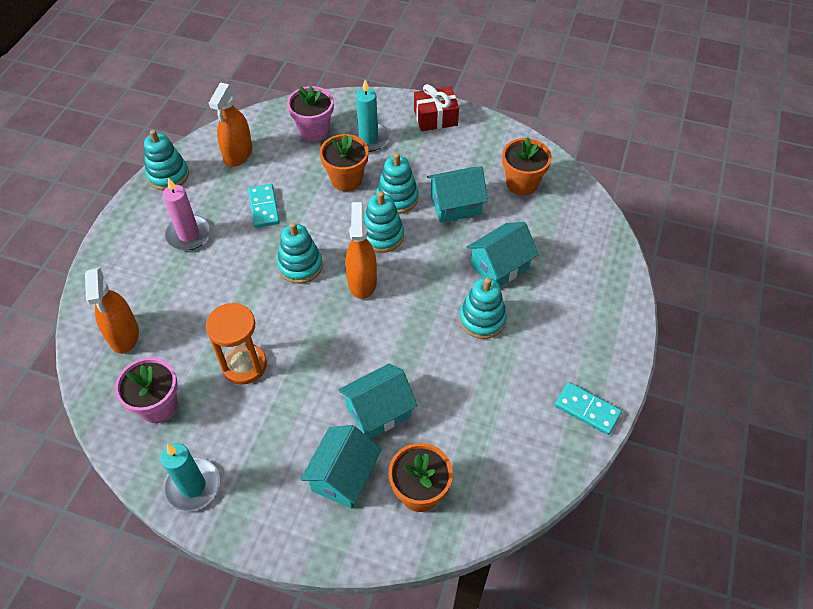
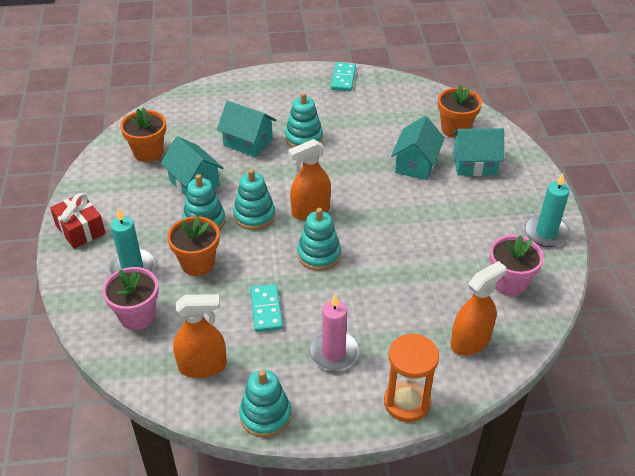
camera: 115 degrees left, 10 degrees down
orange hourglass [206,302,267,385] -> orange hourglass moved to [384,333,439,422]
turquoise domino [248,184,280,228] -> turquoise domino turned 60 degrees counterclockwise [250,284,283,332]
turquoise house [339,364,418,439] -> turquoise house turned 75 degrees clockwise [391,116,445,180]

